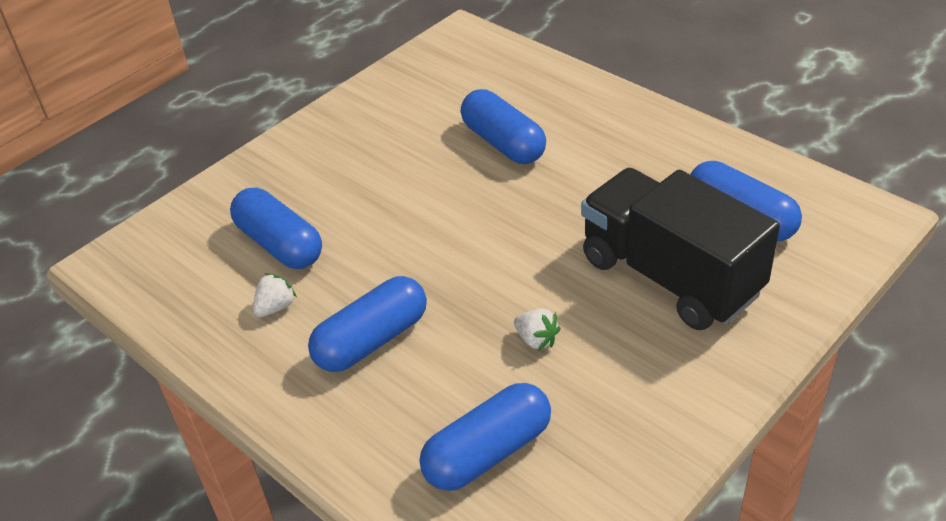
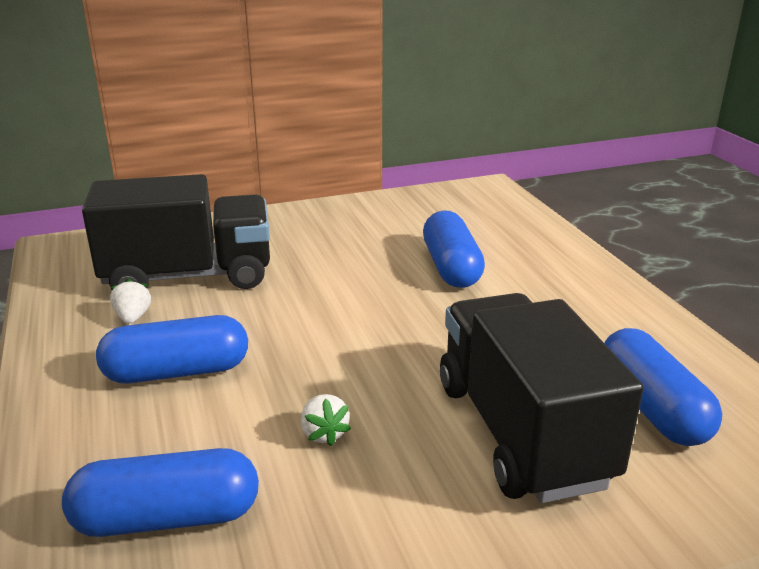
camera: 25 degrees right, 15 degrees down
blue capsule [230,188,322,269] -> black truck [82,174,270,290]
white strawberry [253,273,297,317] -> white strawberry turned 75 degrees counterclockwise [110,278,151,324]

